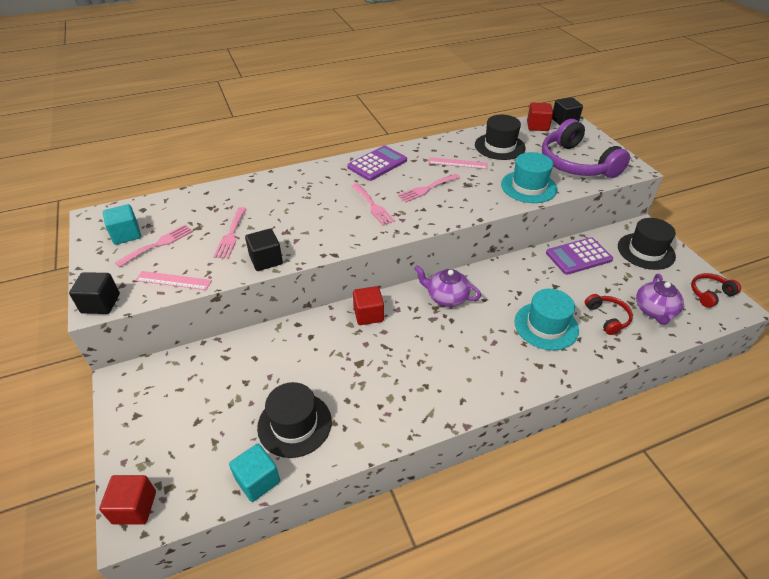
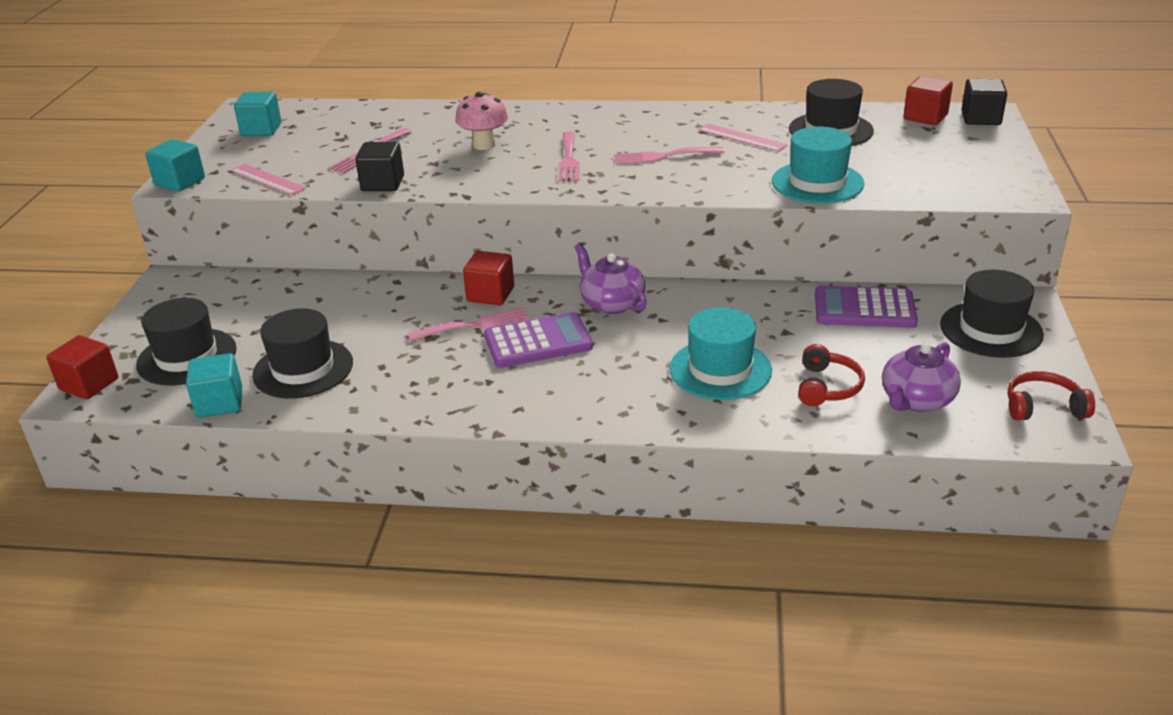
camera: 30 degrees right, 10 degrees down
black cube [69,272,120,314] -> turquoise cube [145,139,205,192]
pink fork [115,225,193,267] -> pink fork moved to [408,307,529,341]
purple calculator [347,146,407,181] -> purple calculator moved to [484,312,593,368]
purple headphones [542,119,630,178] -> none
none -> black hat [136,298,237,386]
none -> pink mushroom [455,92,508,150]

